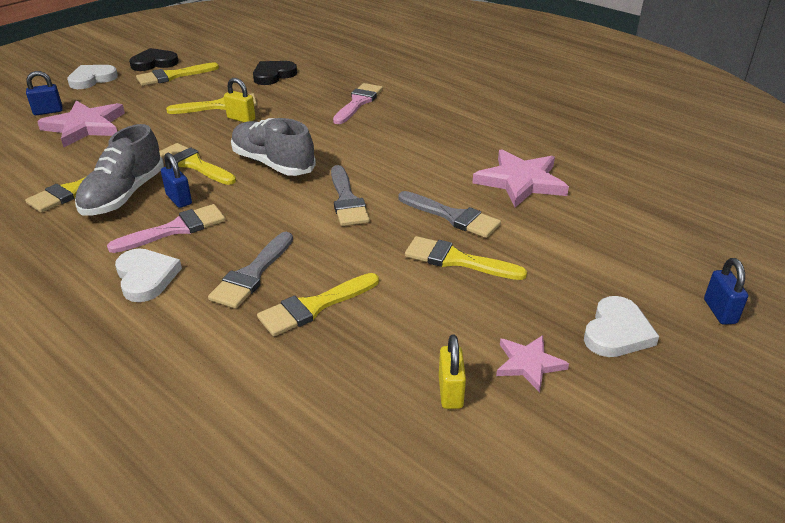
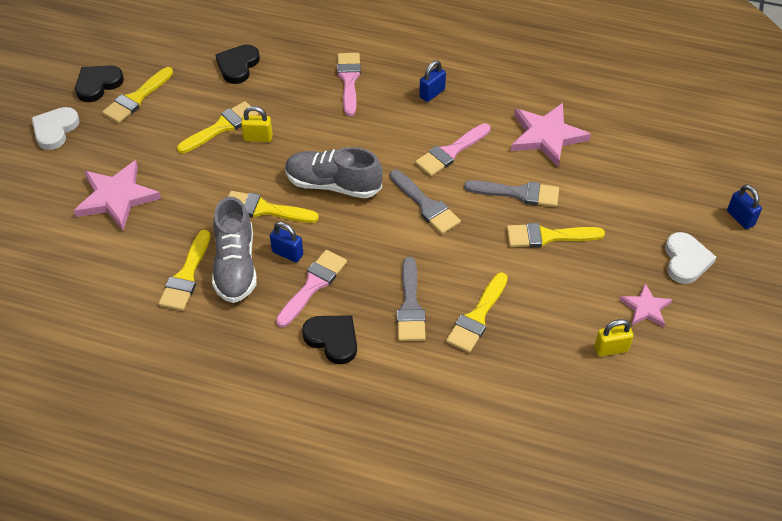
camera: 25 degrees left, 15 degrees up
blue padlock [26,71,63,115] -> blue padlock moved to [419,60,446,102]
white heart [115,248,182,302] -> black heart [302,315,357,364]
yellow padlock [439,335,466,409] -> yellow padlock turned 75 degrees counterclockwise [594,319,633,356]
none -> pink brush [415,123,491,176]

